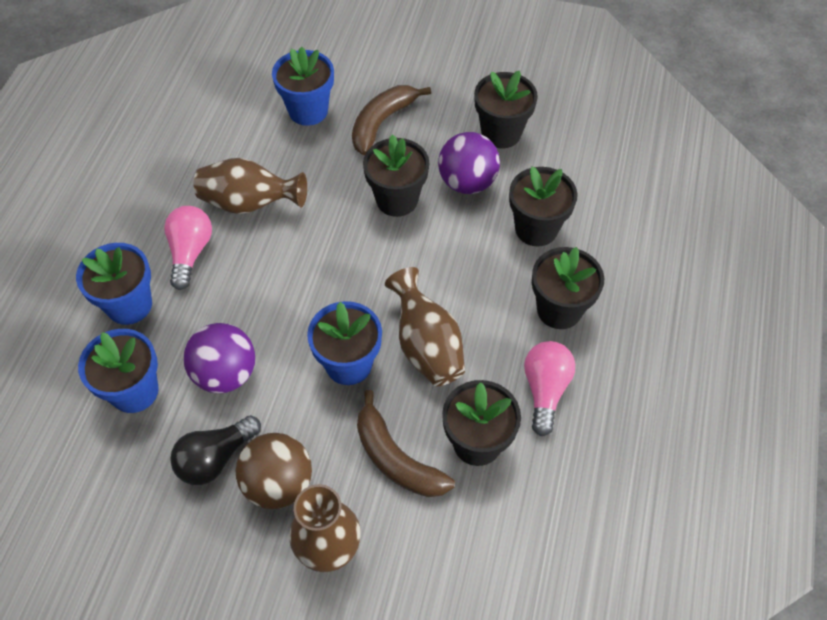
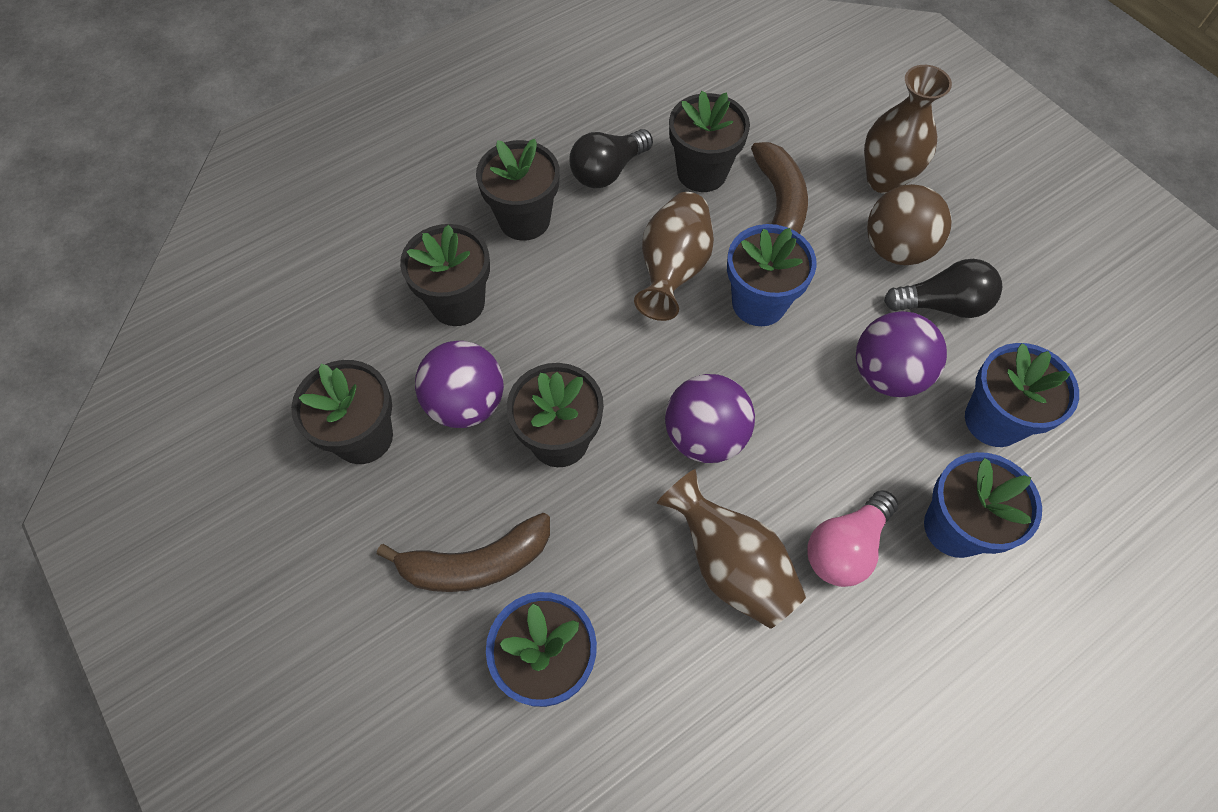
camera: 140 degrees left, 5 degrees up
pink light bulb [524,341,575,436] -> black light bulb [569,129,653,188]
none -> purple ball [665,374,755,463]

